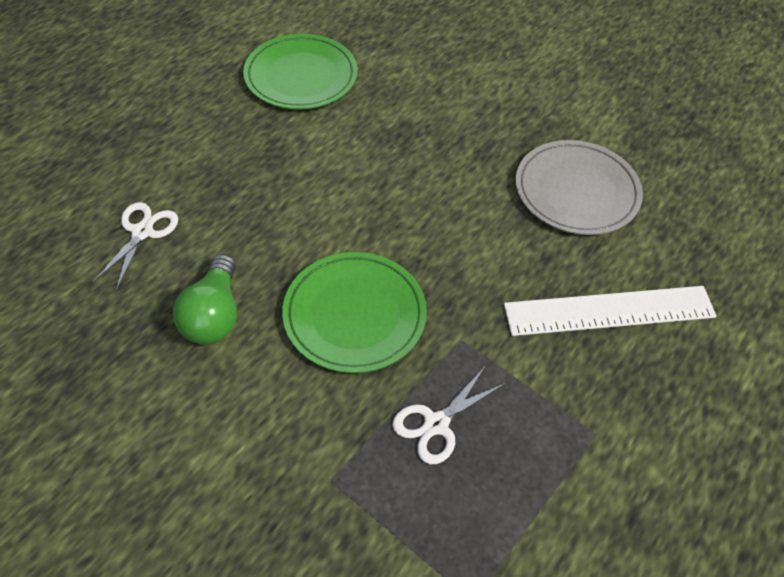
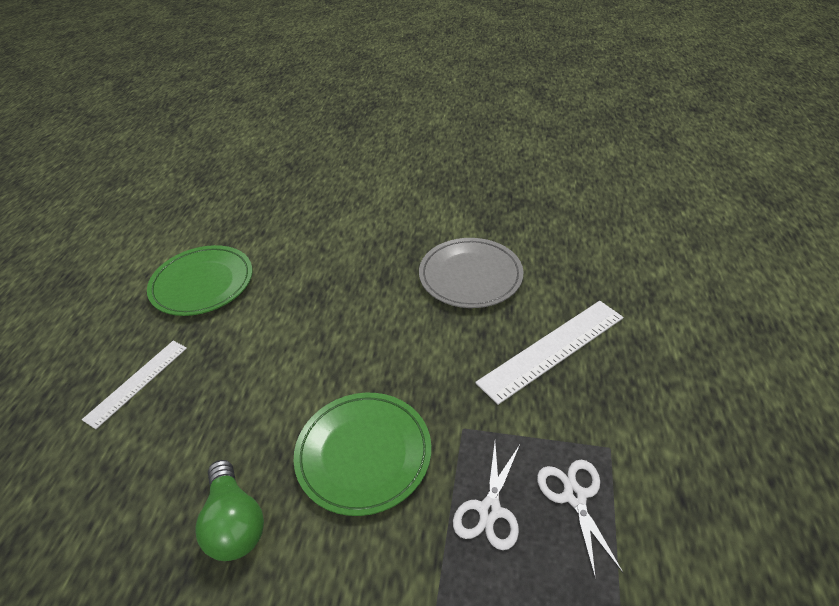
camera: 25 degrees left, 10 degrees down
white scissors [92,202,178,291] -> white scissors moved to [537,460,624,580]
none -> white ruler [82,341,187,429]

